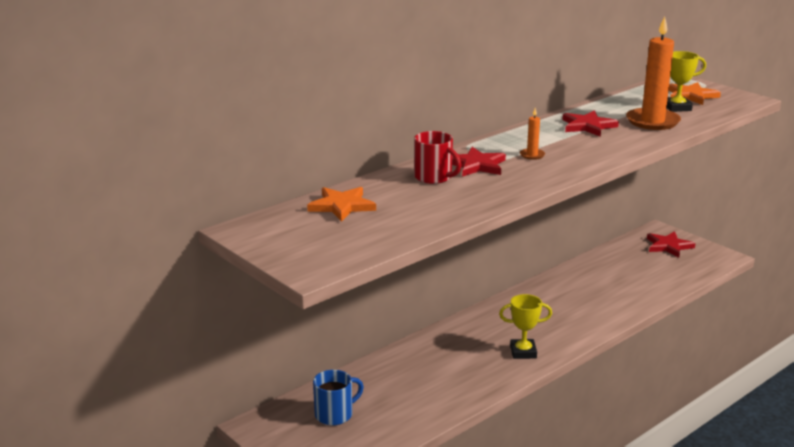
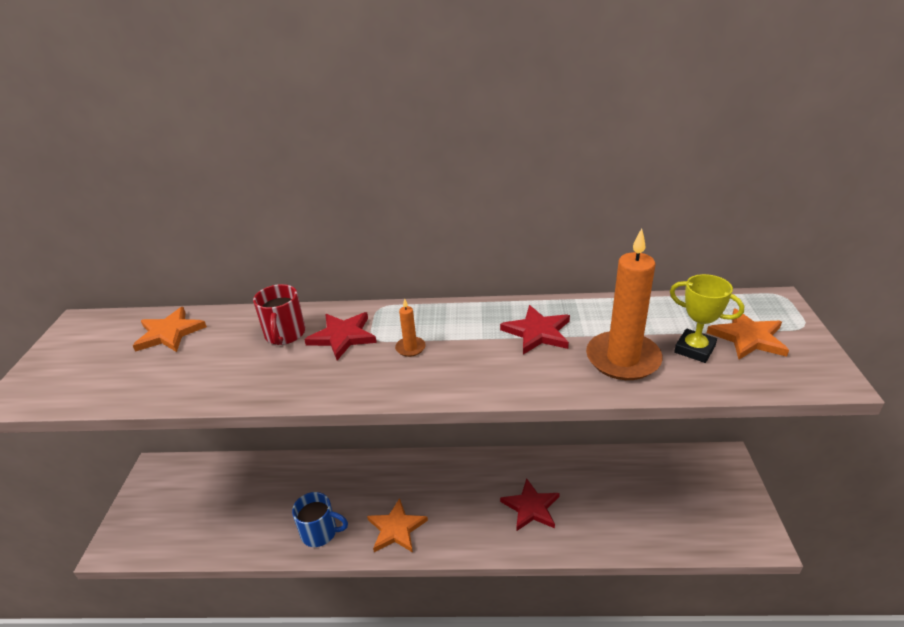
camera: 45 degrees right, 10 degrees up
blue mug [313,370,364,425] -> blue mug moved to [292,492,348,547]
yellow trophy [499,294,552,359] -> orange star [367,498,428,553]
red star [647,231,696,258] -> red star moved to [500,478,560,531]

